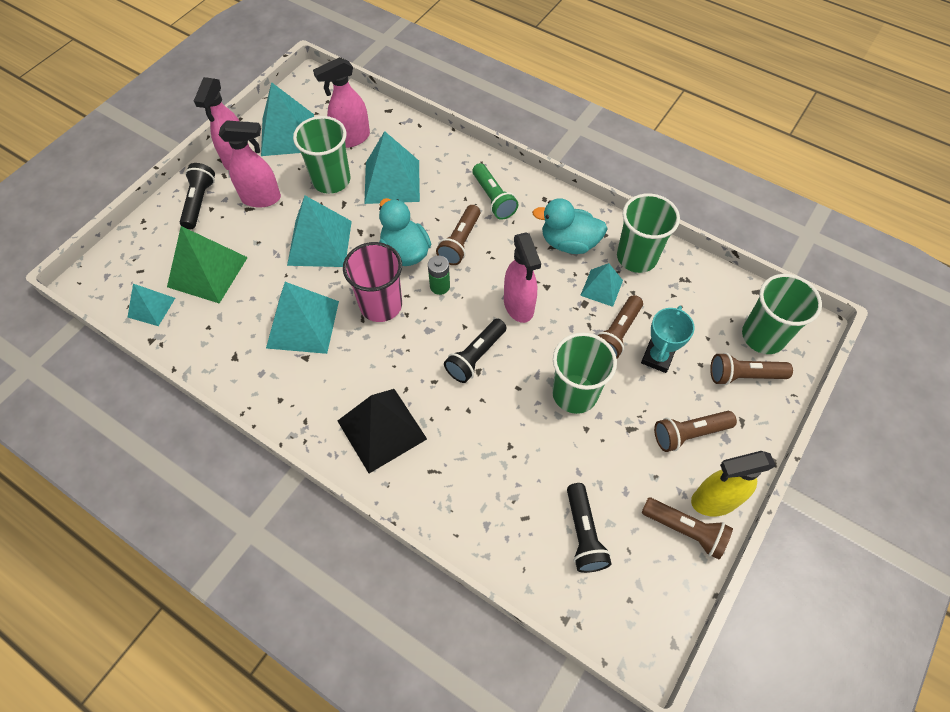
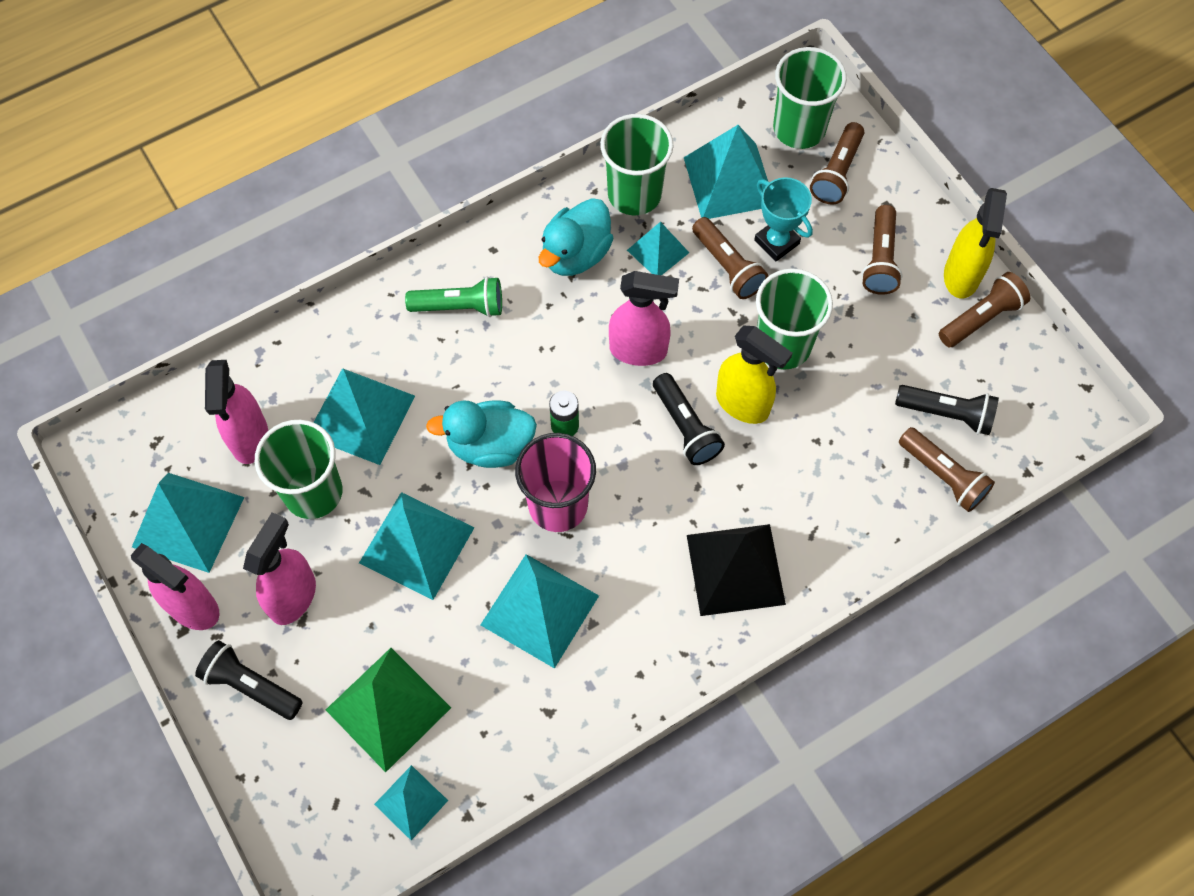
camera: 65 degrees left, 5 degrees up
brown flashlight [436,205,480,265] -> brown flashlight moved to [899,427,995,512]
none -> turquoise pyramid [684,125,768,219]
none -> yellow spray bottle [716,326,792,424]

